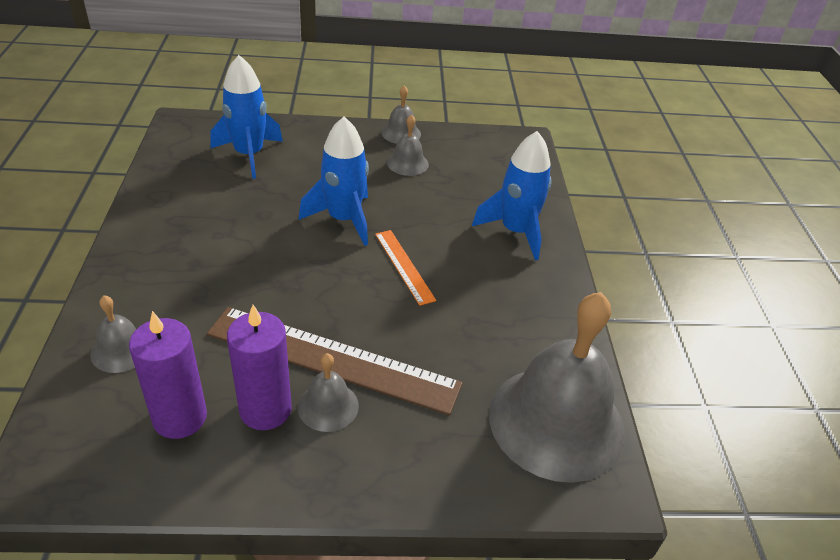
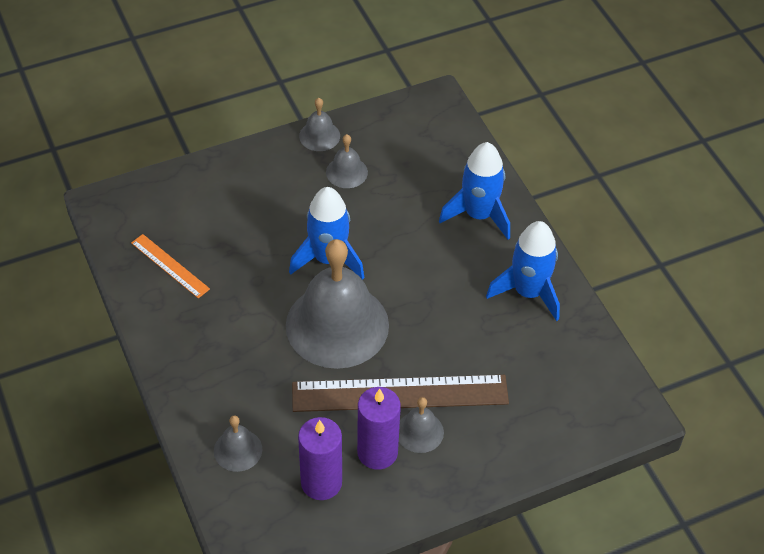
camera: 20 degrees left, 10 degrees up
blue rocket [210,55,283,179] -> blue rocket moved to [486,221,560,321]
orange ruler [375,230,436,306] -> orange ruler moved to [131,234,210,298]
grey bell [489,292,625,483] -> grey bell moved to [286,239,389,369]

